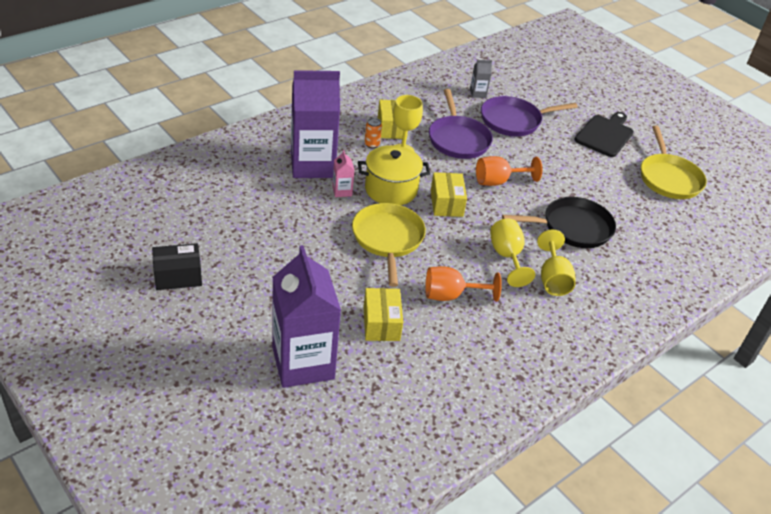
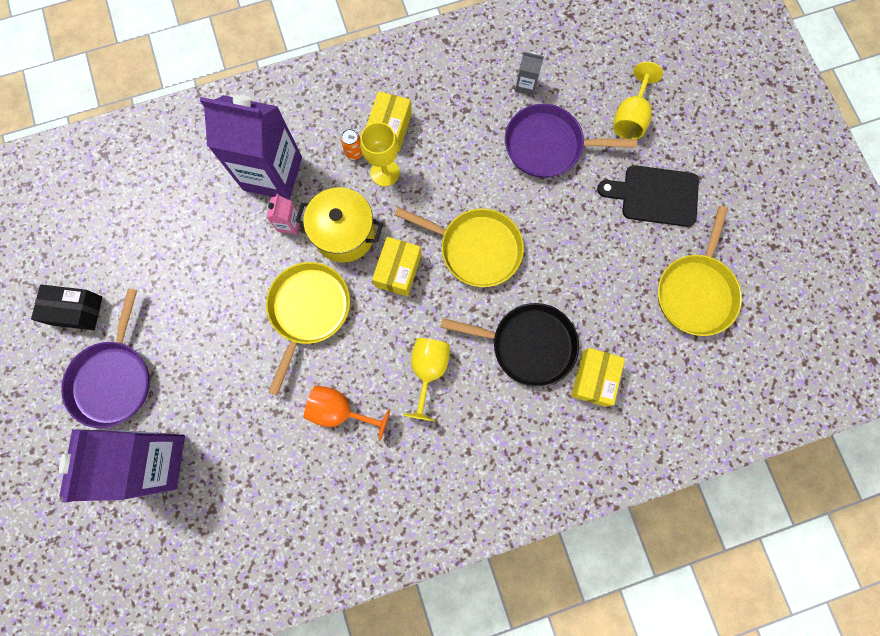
camera: 25 degrees right, 35 degrees up
yellow box [364,288,403,341] -> yellow box moved to [571,348,625,407]
purple pan [429,89,493,159] -> purple pan moved to [61,288,150,428]
orange goblet [476,156,542,186] -> yellow pan [395,207,524,287]
yellow goblet [537,229,575,296] -> yellow goblet moved to [613,62,663,139]
black cutting board [574,112,634,157] -> black cutting board turned 135 degrees counterclockwise [597,165,699,227]

